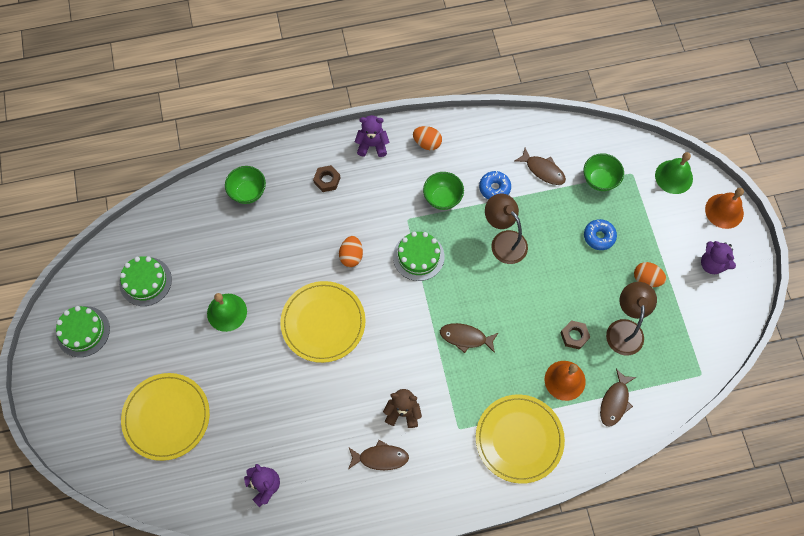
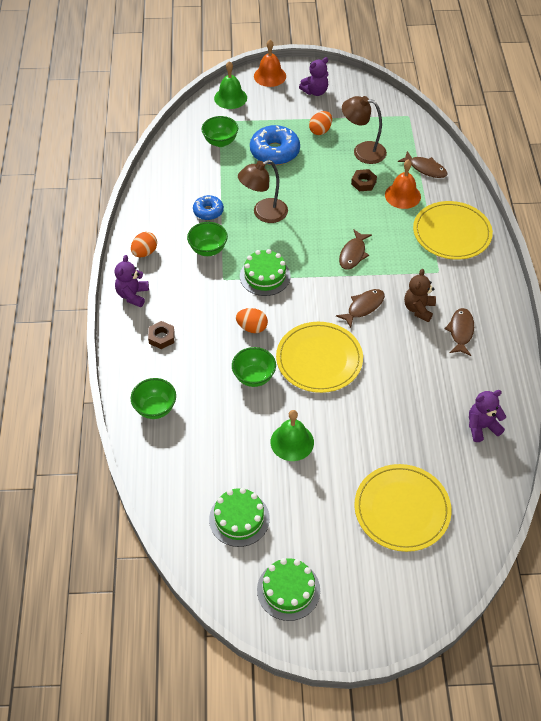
camera: 80 degrees left, 15 degrees down
brown fish [514,148,566,185] -> brown fish moved to [336,289,385,328]
blue donut [584,219,617,250] -> blue donut [250,125,300,165], size x1.72
none -> green bowl [232,347,276,387]

